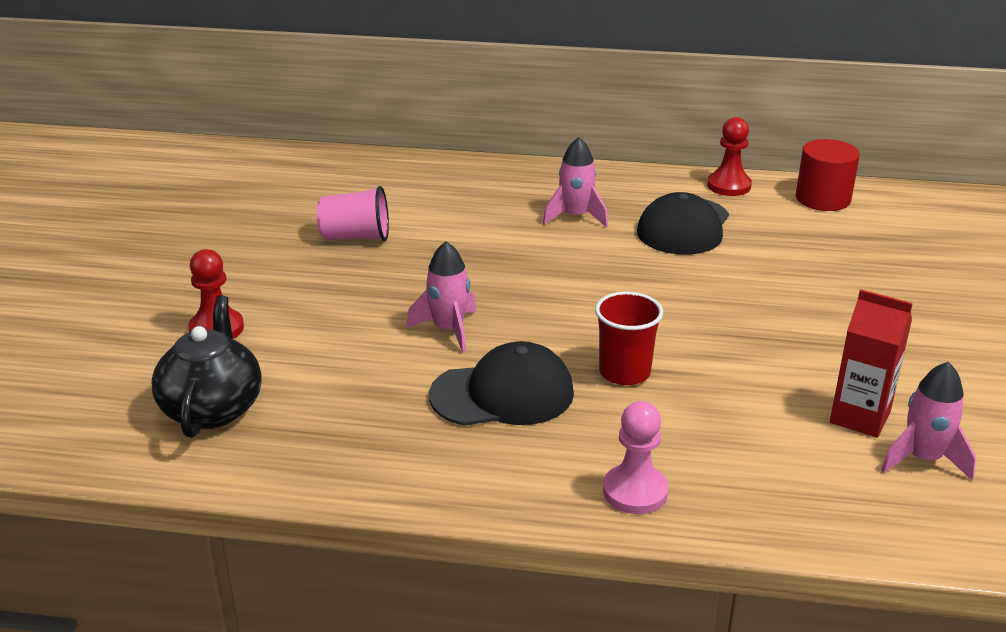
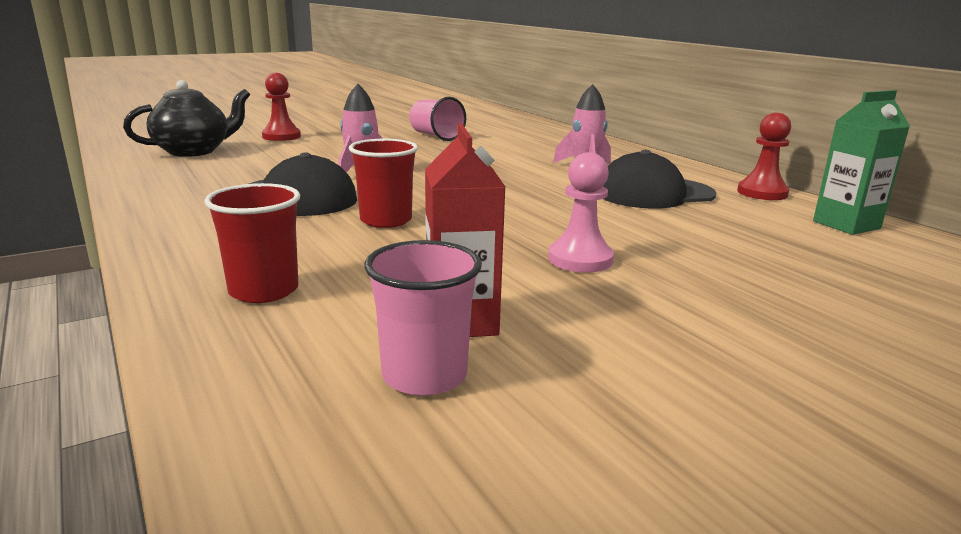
camera: 50 degrees right, 10 degrees down
pink pawn [603,401,668,514] -> pink pawn moved to [548,152,614,273]
red cylinder [796,139,860,211] -> green carton [813,90,910,235]
pink rocket [881,362,976,480] -> pink cup [364,240,482,396]
none -> red cup [204,183,300,303]

